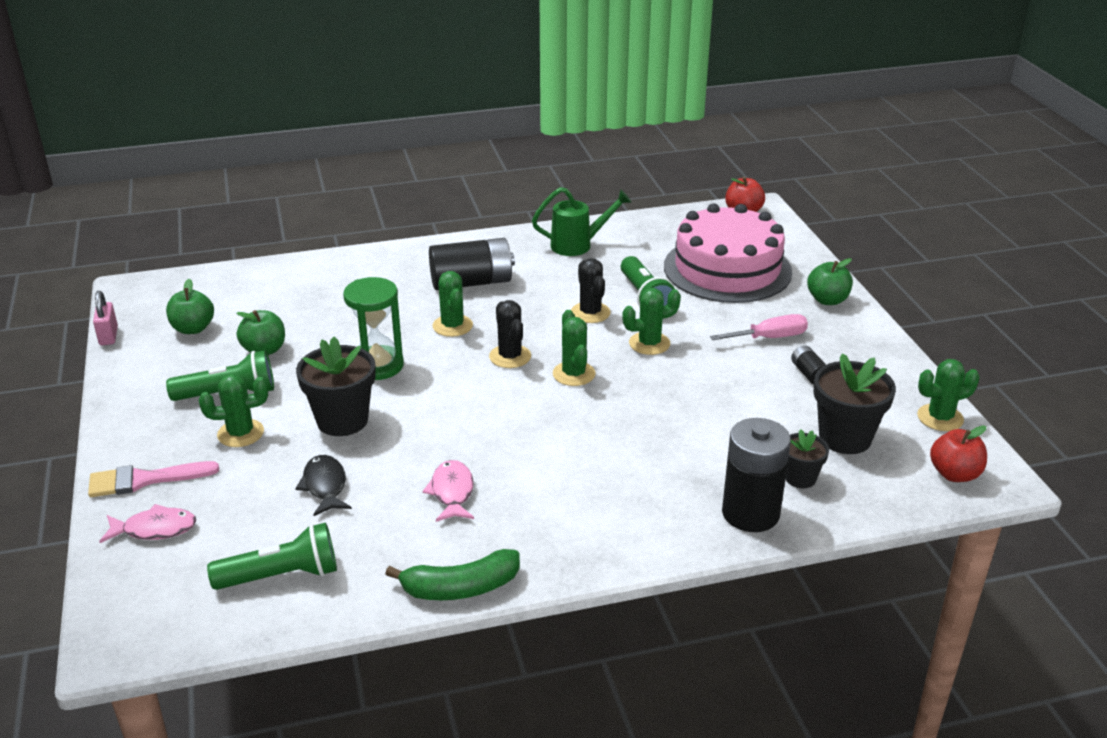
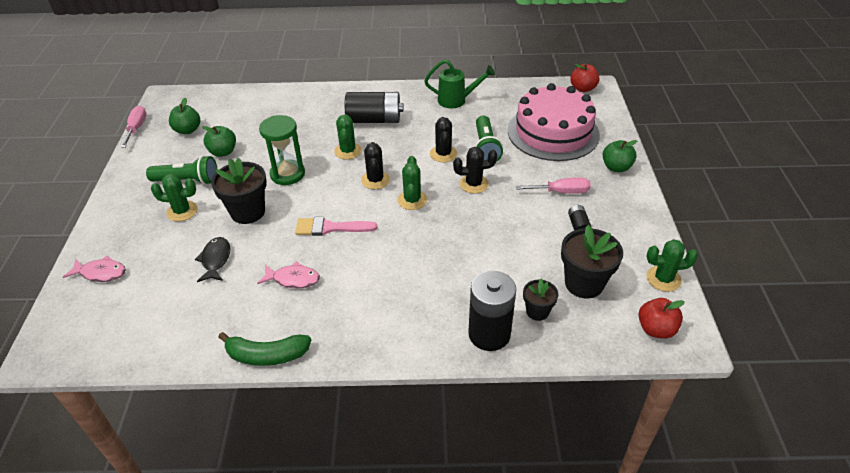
camera: 15 degrees right, 10 degrees up
pink brush [88,461,219,497] -> pink brush moved to [295,217,377,236]
pink padlock [93,291,118,345] -> pink screwdriver [121,106,147,148]
green flashlight [207,523,337,590] -> none
pink fish [422,460,474,522] -> pink fish turned 90 degrees clockwise [257,262,320,288]
green cactus [622,288,681,355] -> black cactus [453,147,497,194]

